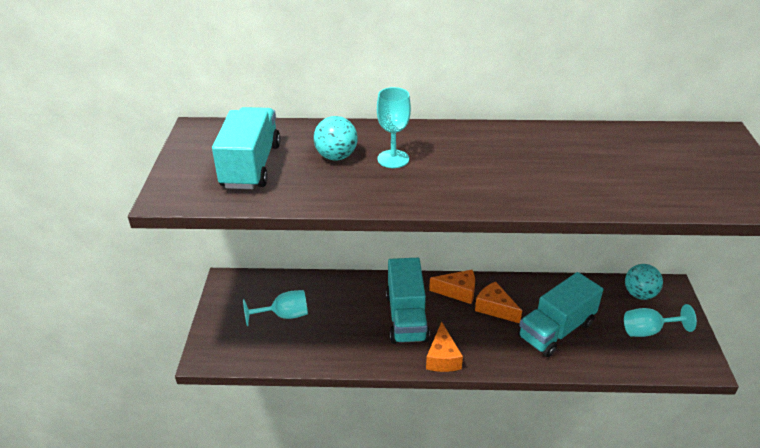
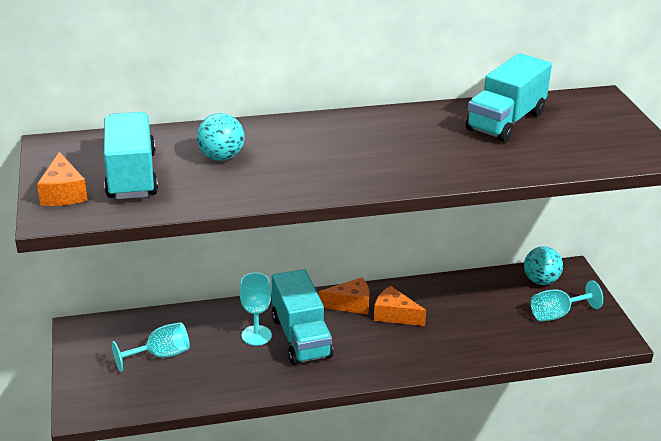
camera: 15 degrees left, 5 degrees down
turquoise goblet [377,87,411,168] -> turquoise goblet moved to [240,273,272,346]
orange cheese [426,322,463,372] -> orange cheese moved to [37,152,88,206]
turquoise truck [518,272,603,357] -> turquoise truck moved to [466,53,552,142]

